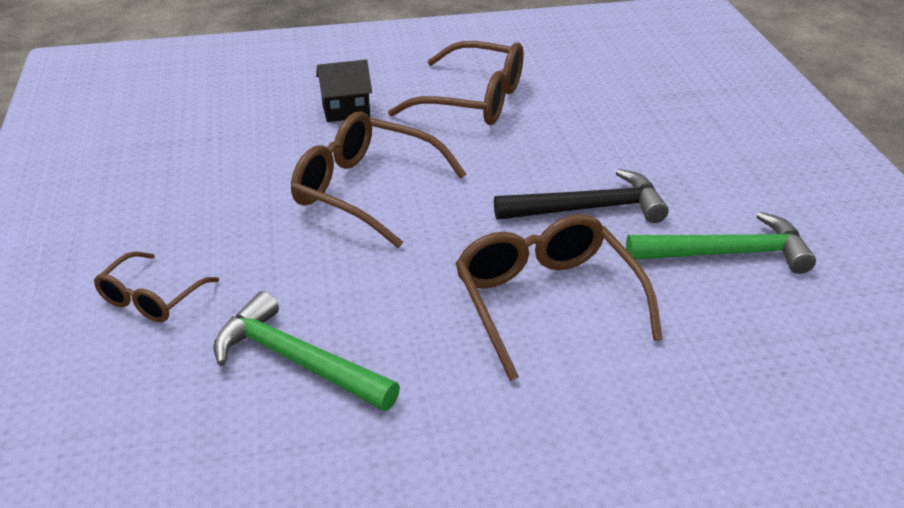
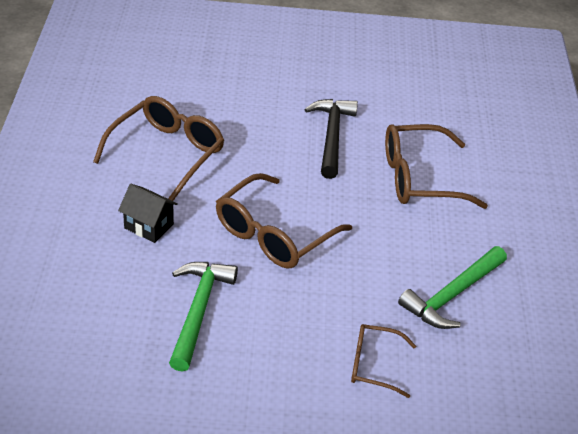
camera: 80 degrees left, 5 degrees up
brown glasses [94,251,219,322] -> brown glasses turned 150 degrees clockwise [351,324,416,398]
black house [316,60,372,122] -> black house turned 60 degrees counterclockwise [118,184,178,243]
green hammer [626,212,816,274] -> green hammer moved to [169,262,238,372]

